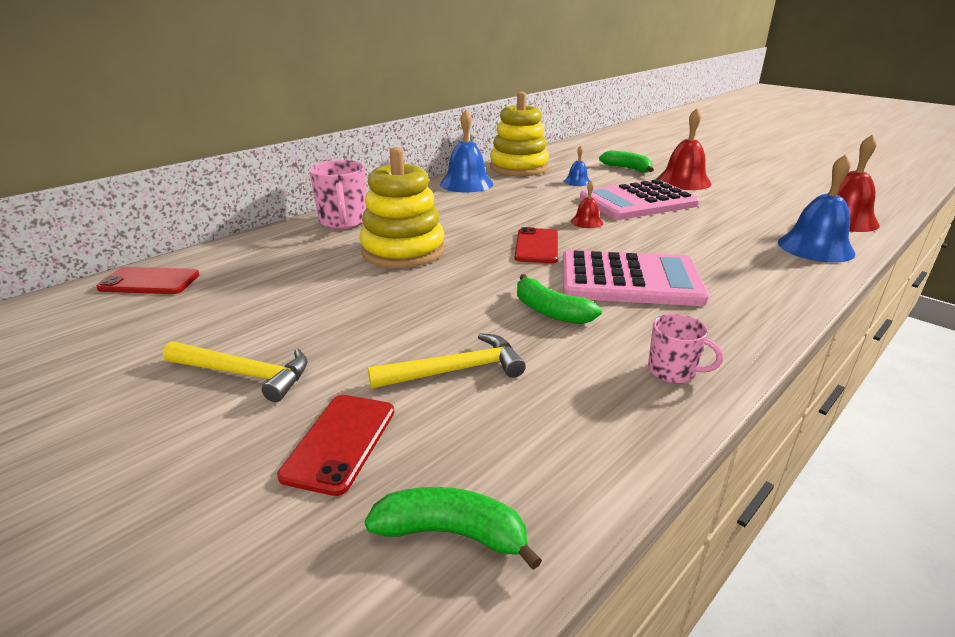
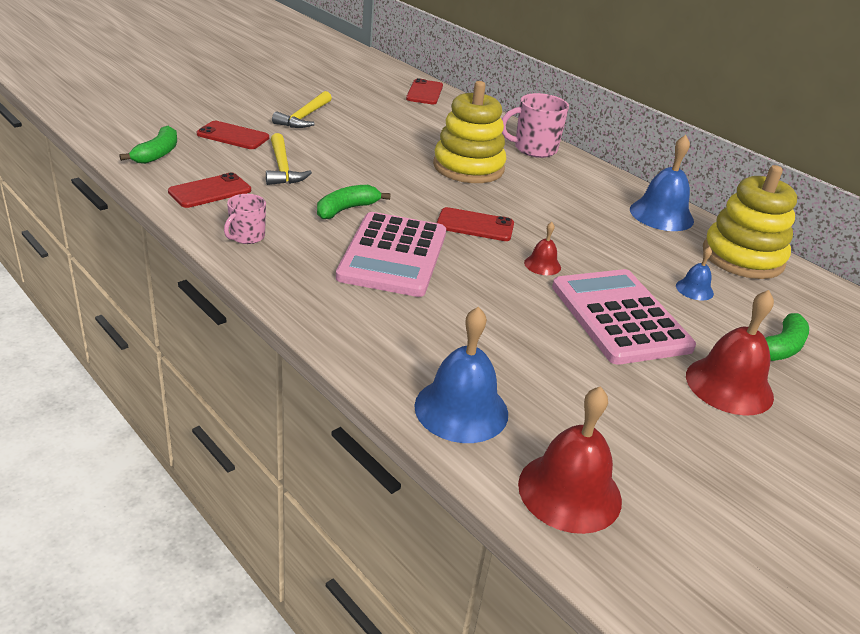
camera: 90 degrees right, 5 degrees up
none -> red phone [168,173,251,208]

